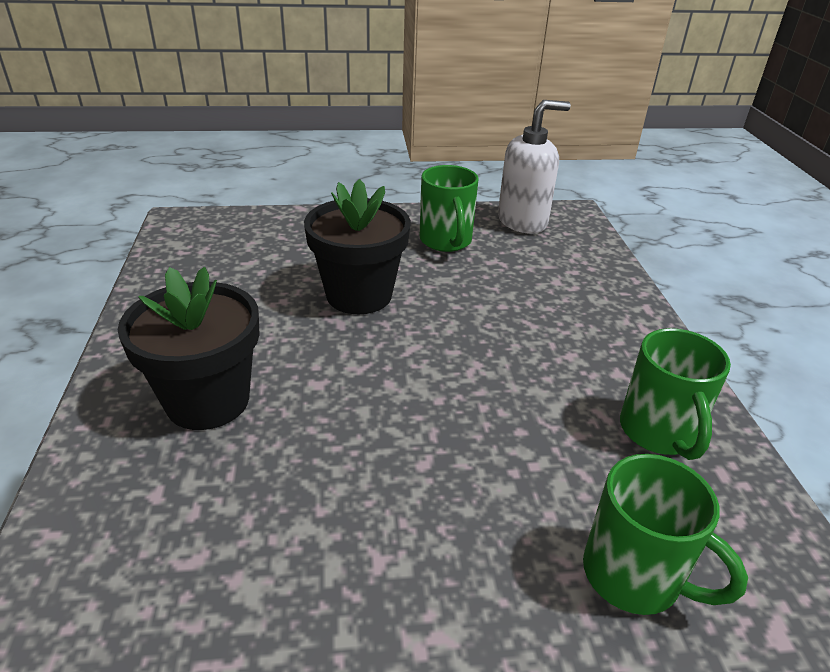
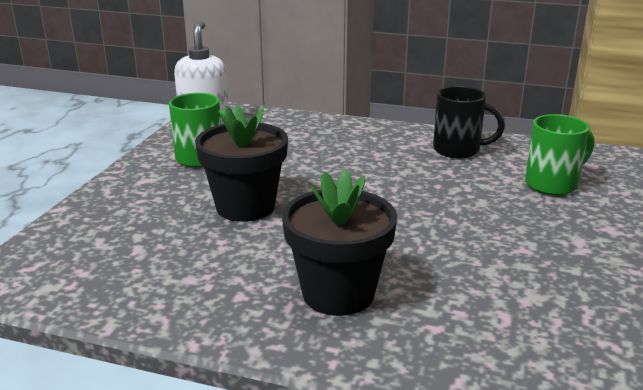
camera: 65 degrees left, 10 degrees down
green mug [620,328,731,460] -> black mug [433,86,505,158]

